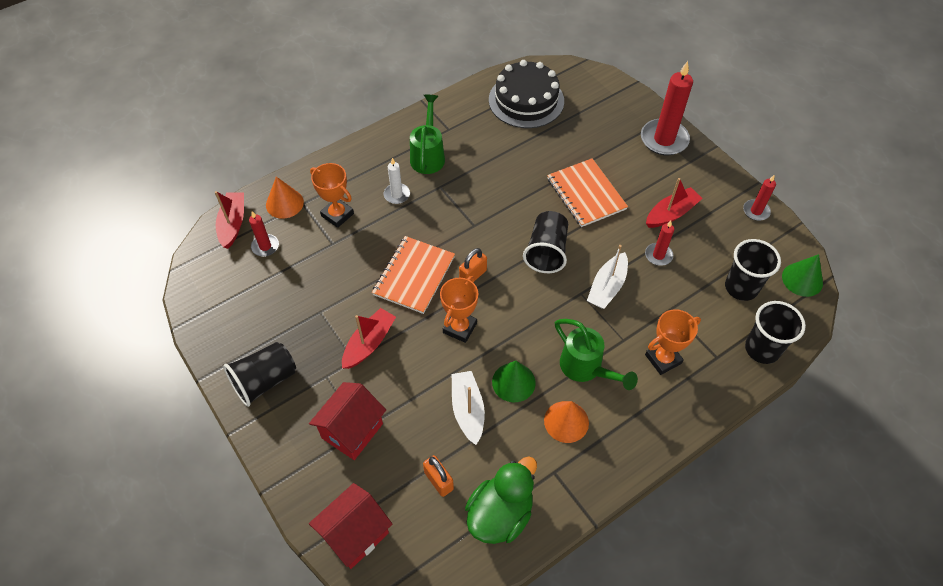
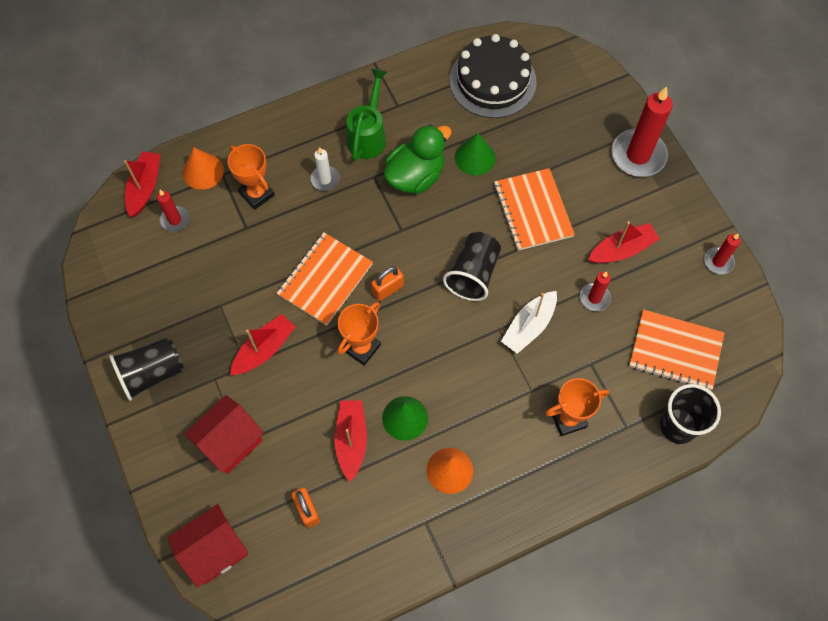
camera: 10 degrees right, 10 degrees up
white boat [452,371,485,445] -> red boat [334,400,367,482]
green duck [465,457,537,544] -> green duck moved to [384,124,452,194]
green watering can [555,319,638,390] -> none
black cup [725,239,781,301] -> orange notebook [629,309,724,391]
green cone [782,254,823,297] -> green cone moved to [455,133,496,175]

